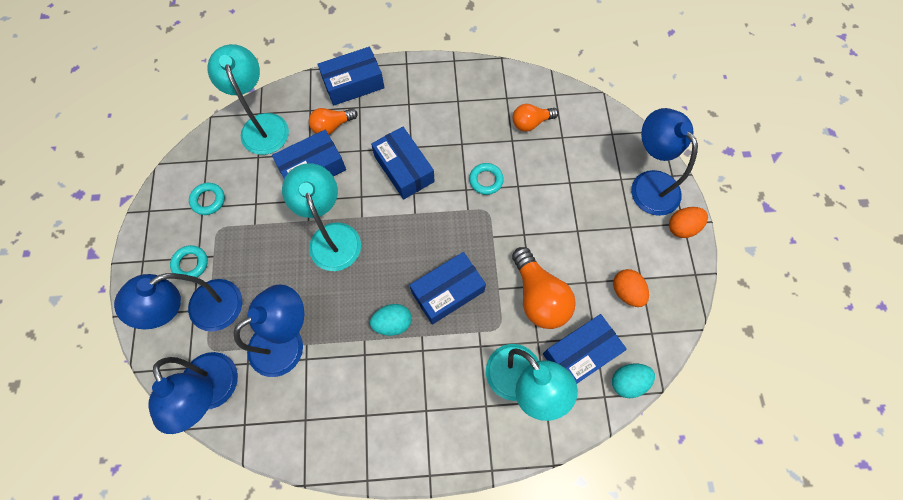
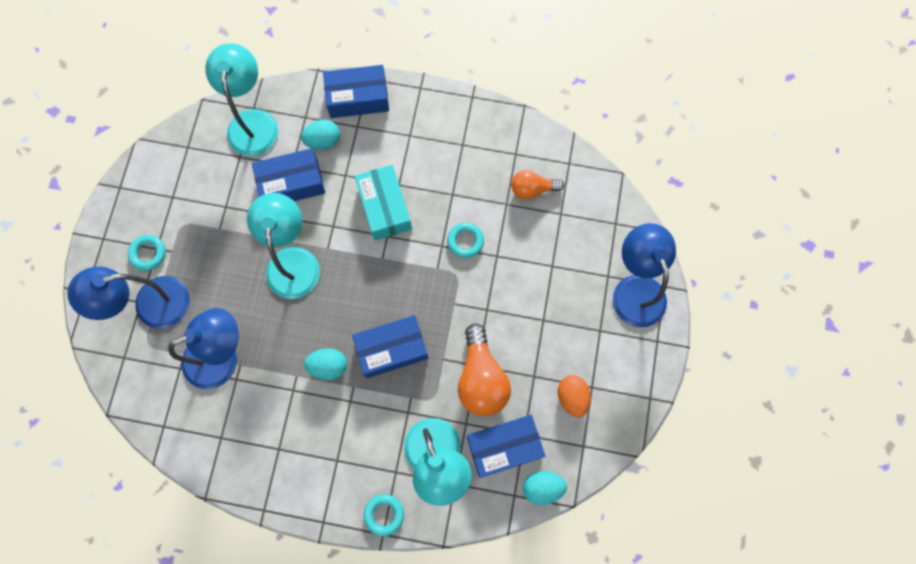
camera: 15 degrees right, 5 degrees up
blue lamp [148,352,238,434] -> none
turquoise ring [189,183,225,215] -> turquoise ring moved to [363,494,404,536]
orange light bulb [309,108,358,134] -> turquoise egg [301,120,340,150]
blue box [371,127,435,200] -> turquoise box [355,165,412,241]
orange egg [669,207,708,238] -> none

